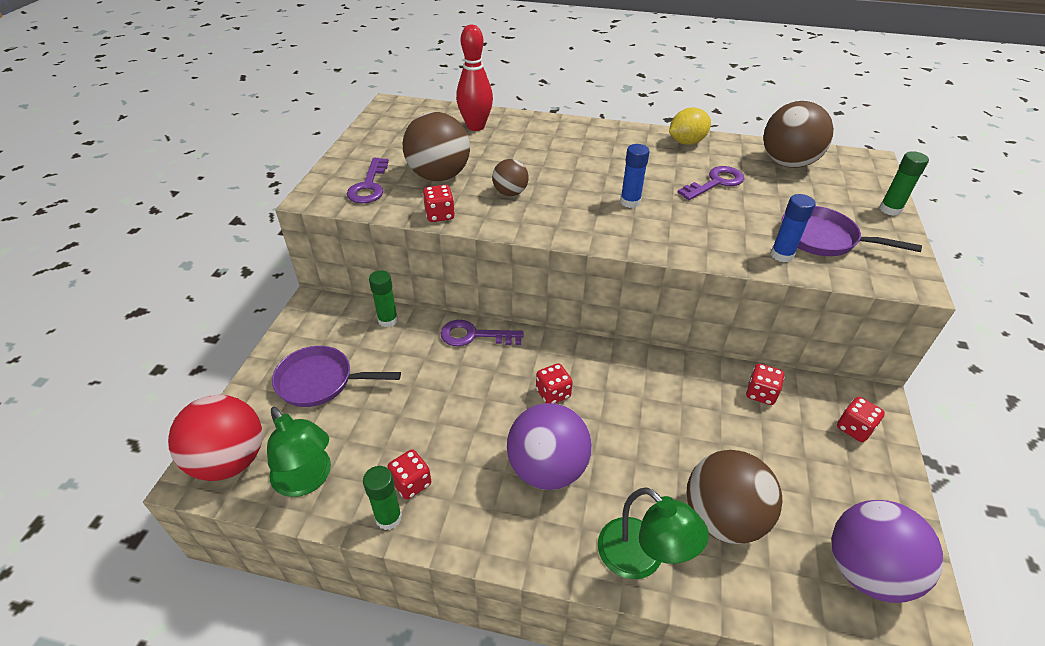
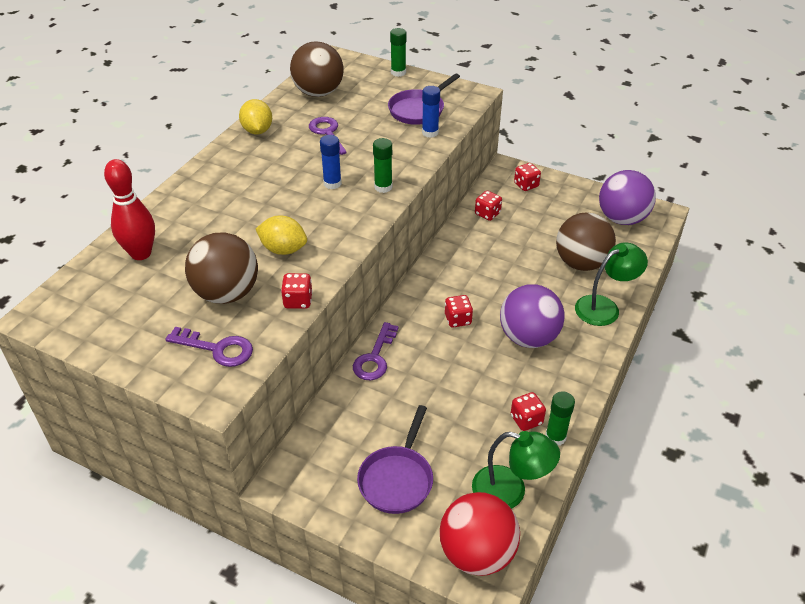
camera: 75 degrees left, 0 degrees up
green lamp [267,407,331,497] -> green lamp turned 45 degrees clockwise [472,431,560,509]
green glue stick [369,270,398,327] -> green glue stick moved to [373,138,393,193]
brown ball [492,159,528,196] -> yellow lemon [256,215,307,255]

